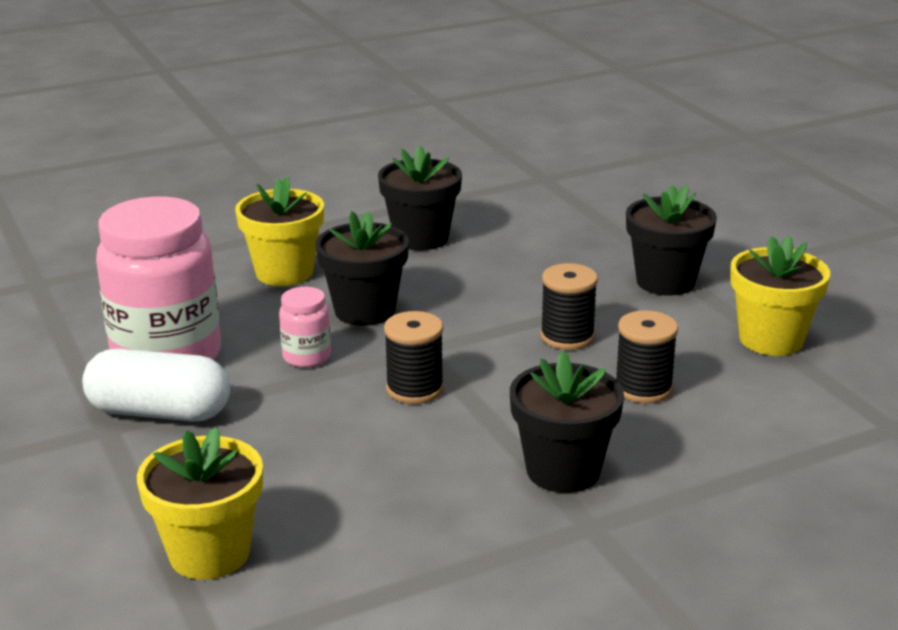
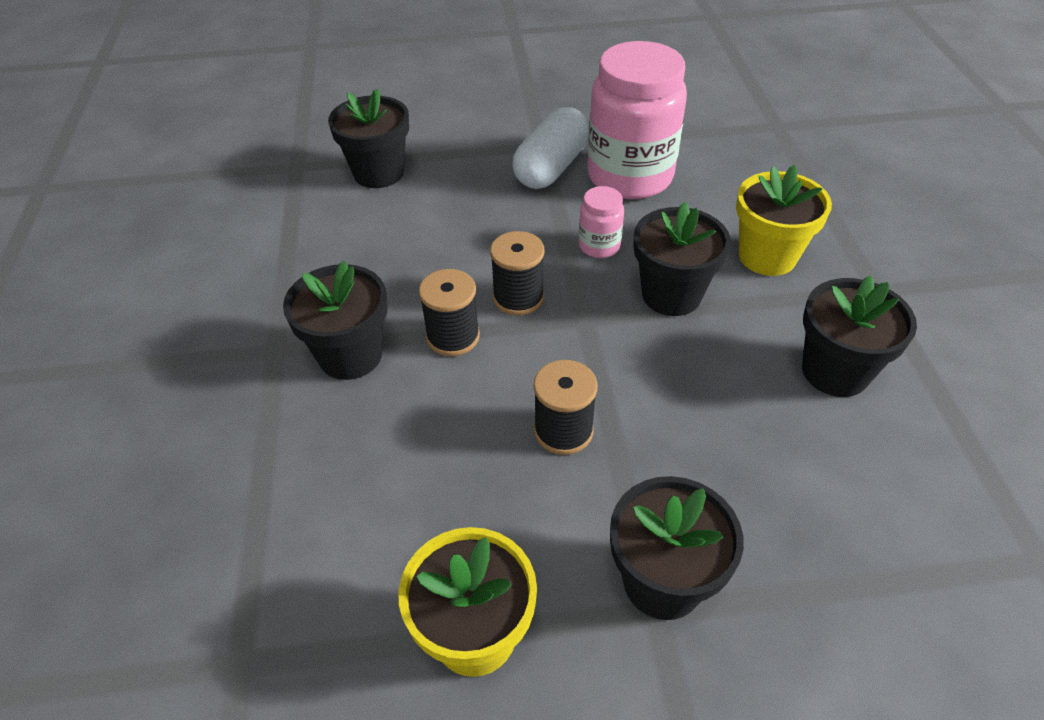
camera: 110 degrees right, 20 degrees up
yellow flower pot [137,427,263,580] -> black flower pot [328,89,409,188]
black spool [616,310,678,403] -> black spool moved to [419,269,480,356]

